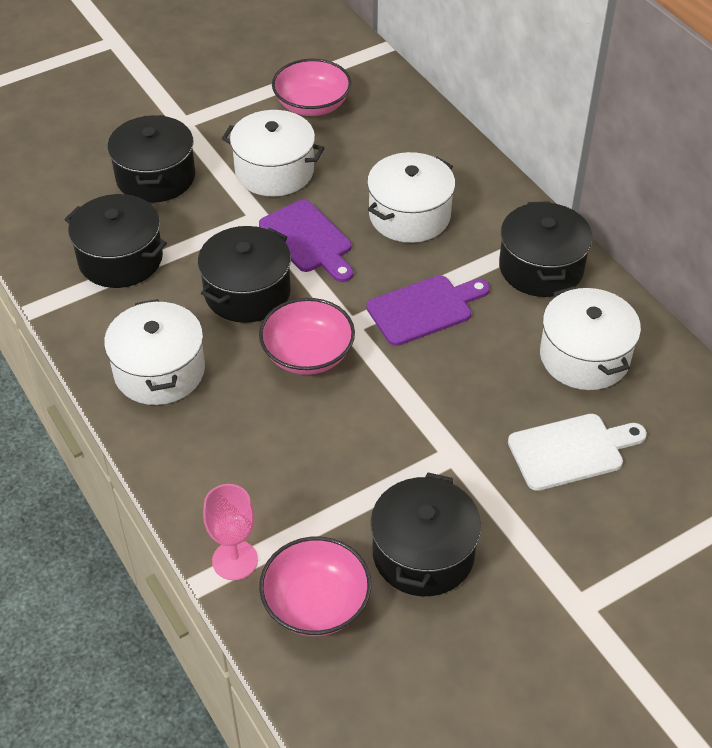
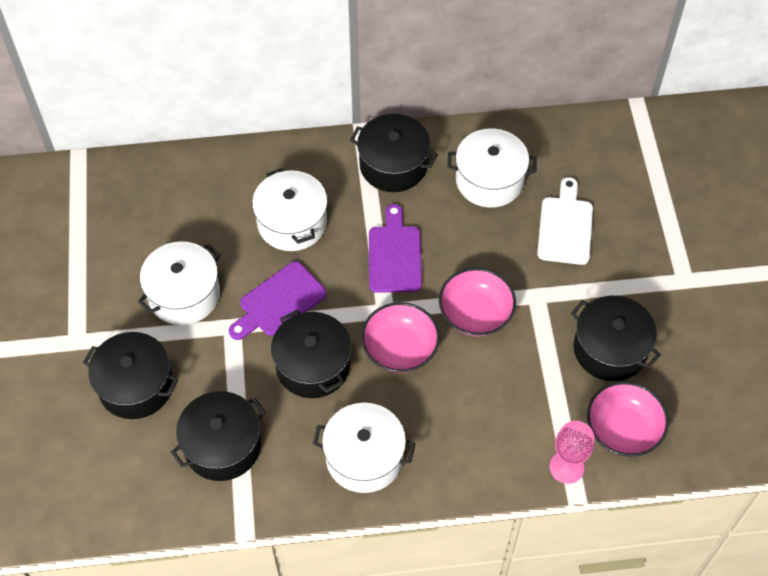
camera: 65 degrees left, 10 degrees up
purple cutting board [259,199,353,282] -> purple cutting board turned 150 degrees clockwise [229,261,327,340]
pink bowl [272,59,351,116] -> pink bowl moved to [439,268,516,336]

